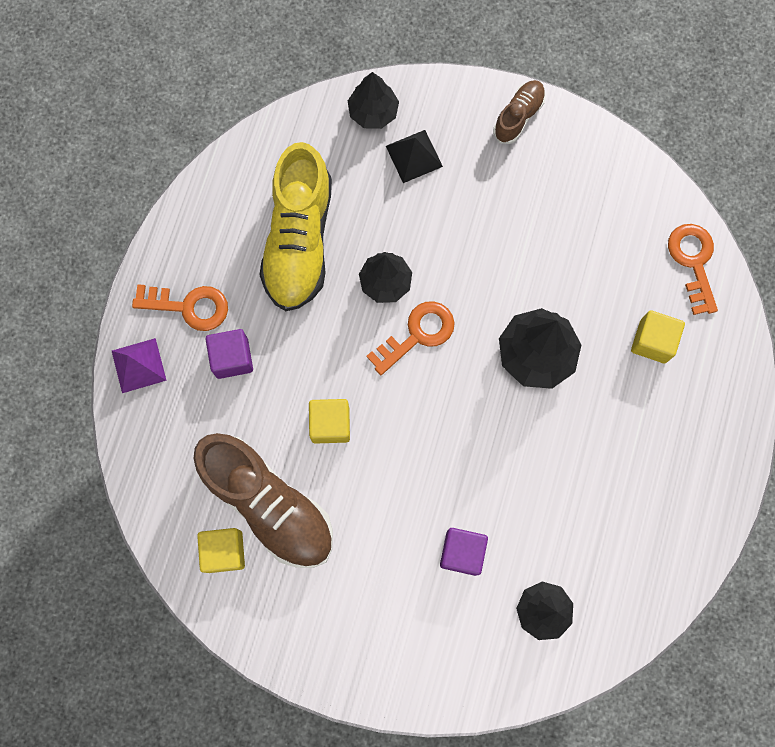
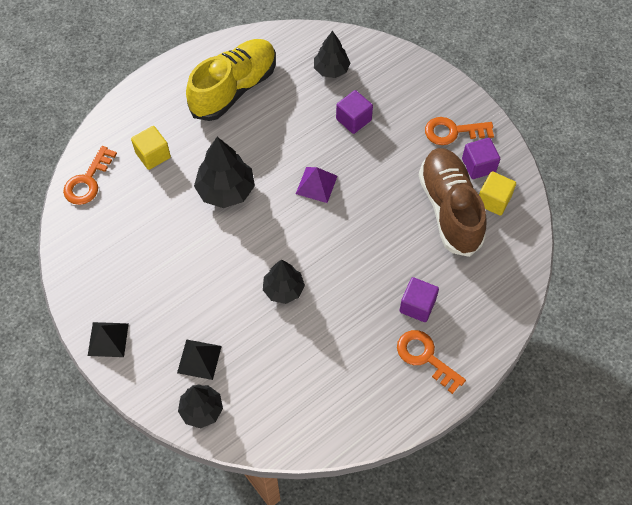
camera: 145 degrees left, 15 degrees down
purple pyramid [112,338,167,393] -> purple pyramid moved to [296,167,337,203]
yellow shoe [259,142,332,311] -> yellow shoe moved to [186,39,276,121]
yellow cube [309,399,350,444] -> none
orange key [366,301,455,375] -> orange key moved to [425,117,494,145]
brown shoe [493,80,546,144] -> black pyramid [88,322,129,357]
none -> purple cube [462,138,500,179]

